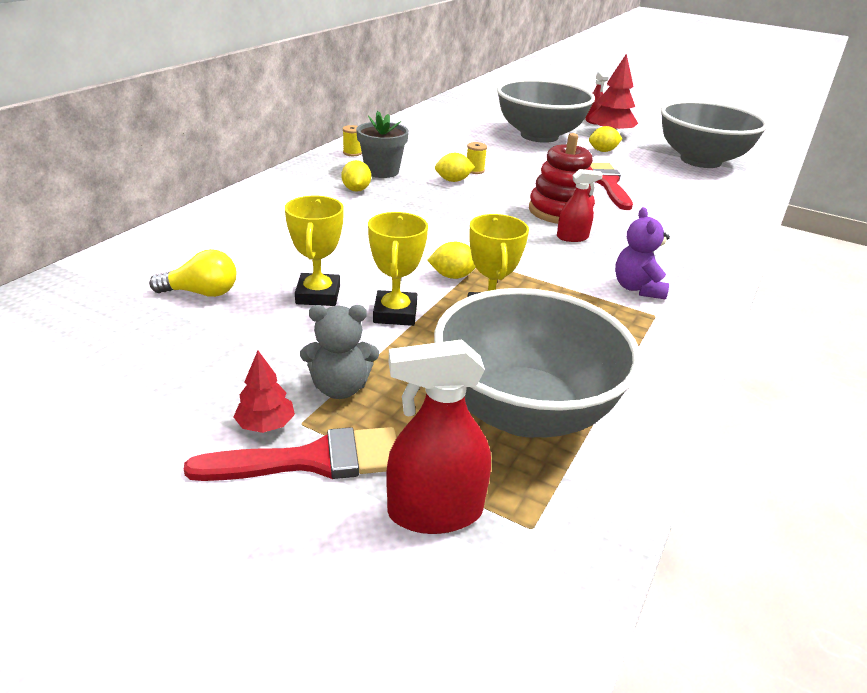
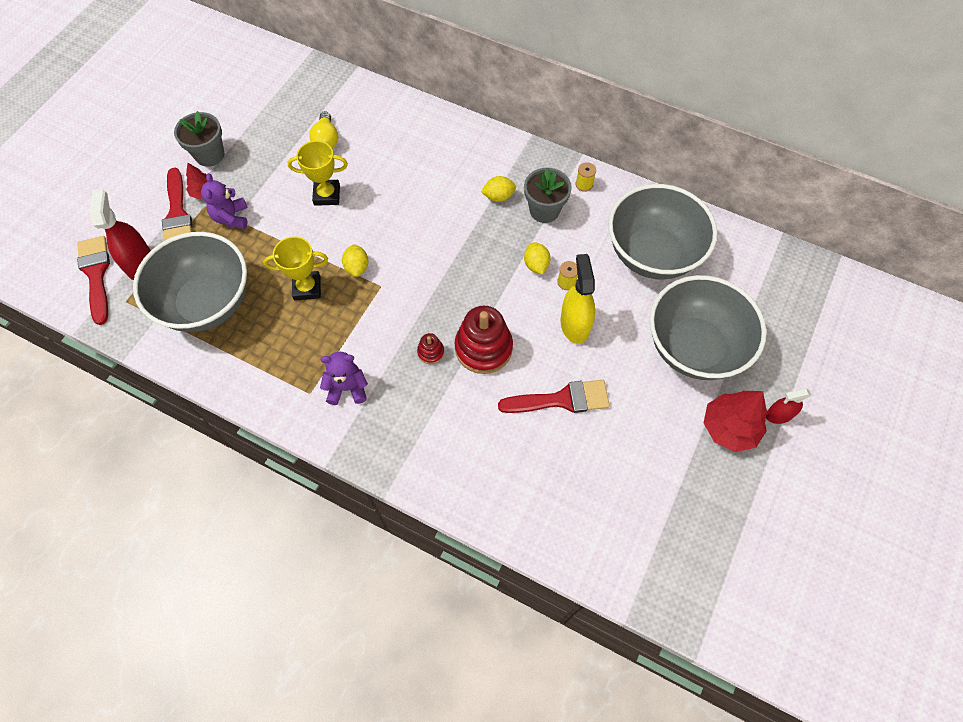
camera: 90 degrees right, 30 degrees up
grey teddy bear [300,305,379,399] -> purple teddy bear [201,173,247,229]
yellow trophy [368,212,428,326] -> none
red spray bottle [557,169,603,242] -> red stacking toy [417,333,444,364]
yellow lemon [589,126,622,152] -> none
grey bowl [661,100,768,168] -> grey bowl moved to [608,184,717,279]
none -> red brush [77,236,110,325]
none -> grey flower pot [174,111,224,167]
none -> yellow spray bottle [560,254,595,344]

